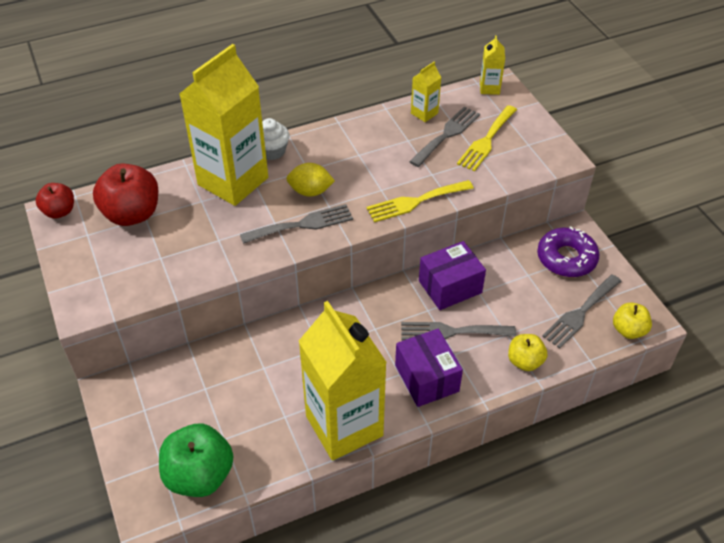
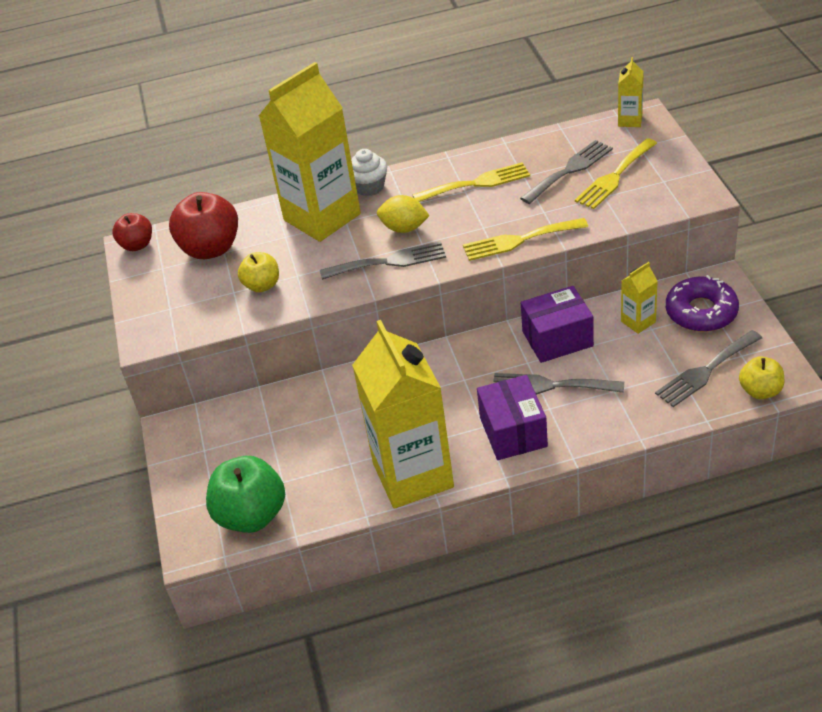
camera: 15 degrees right, 5 degrees down
yellow carton [411,61,442,122] -> yellow carton moved to [621,262,658,334]
yellow apple [508,334,547,371] -> yellow apple moved to [238,252,279,292]
none -> yellow fork [413,162,530,202]

